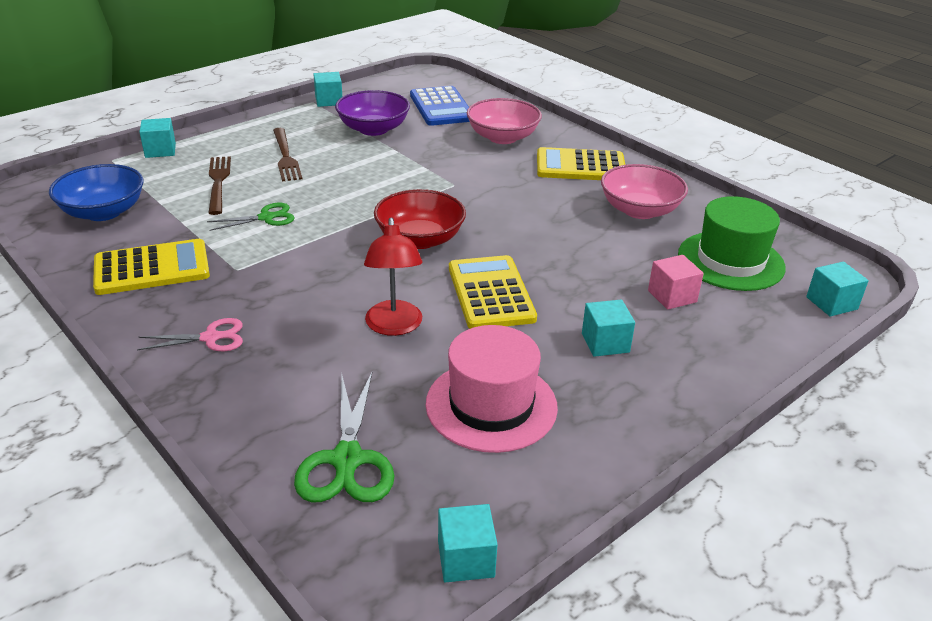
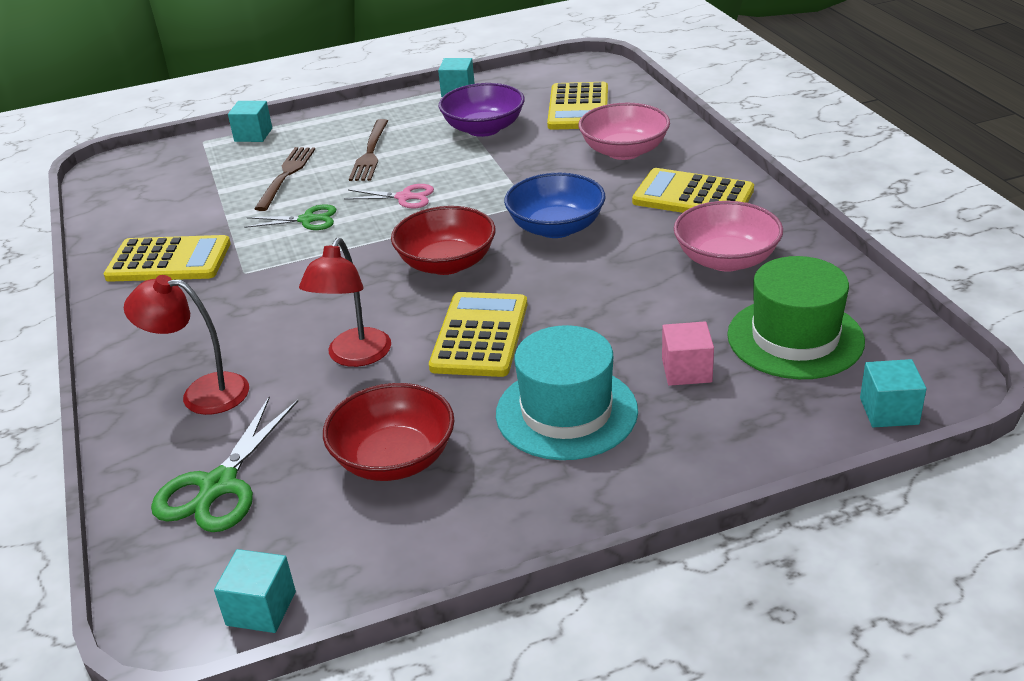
camera: 25 degrees right, 0 degrees up
blue bowl [49,164,144,221] -> blue bowl moved to [504,173,605,238]
pink scissors [137,318,243,351] -> pink scissors moved to [344,184,434,208]
blue calculator [410,86,470,126] -> yellow calculator [547,82,608,130]
pink hat [425,325,558,453] -> red bowl [323,383,454,481]
turquoise cube [582,299,635,357] -> turquoise hat [496,325,638,460]
none -> red lamp [124,275,249,415]

